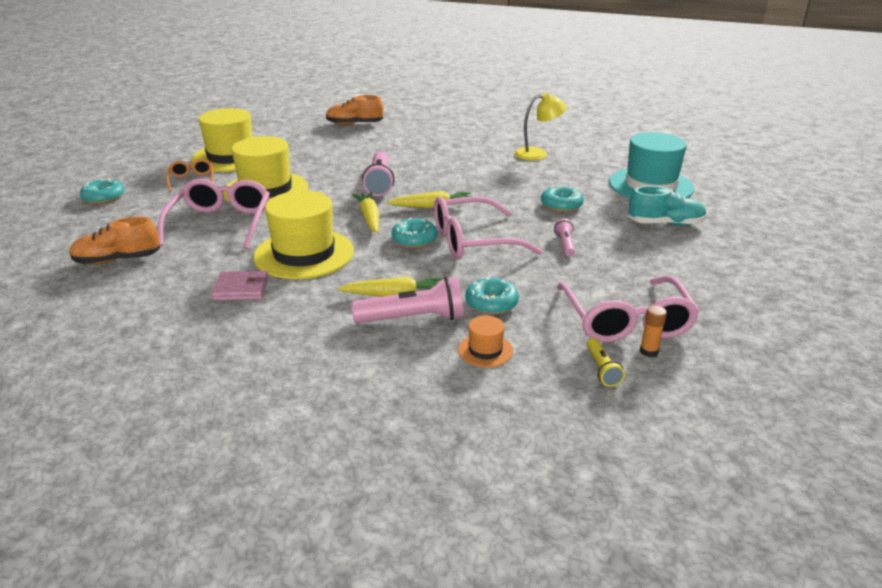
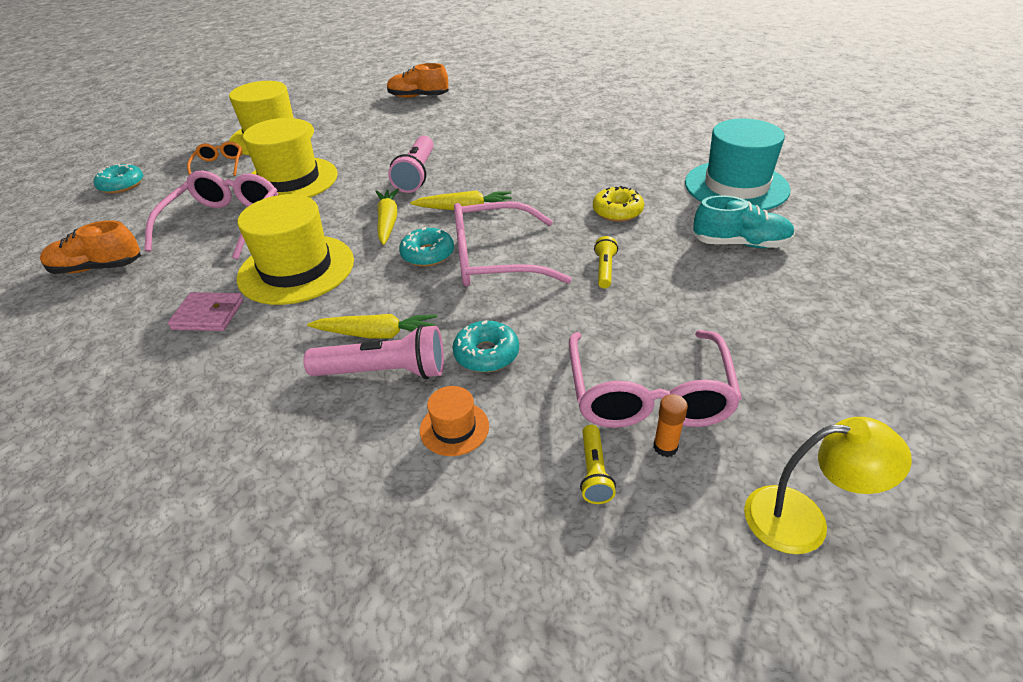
camera: 10 degrees right, 10 degrees up
yellow lamp [515,93,567,161] -> yellow lamp moved to [744,417,912,554]
turquoise donut [541,185,584,212] -> yellow donut [593,186,644,222]
pink flashlight [554,219,575,257] -> yellow flashlight [594,236,618,288]

